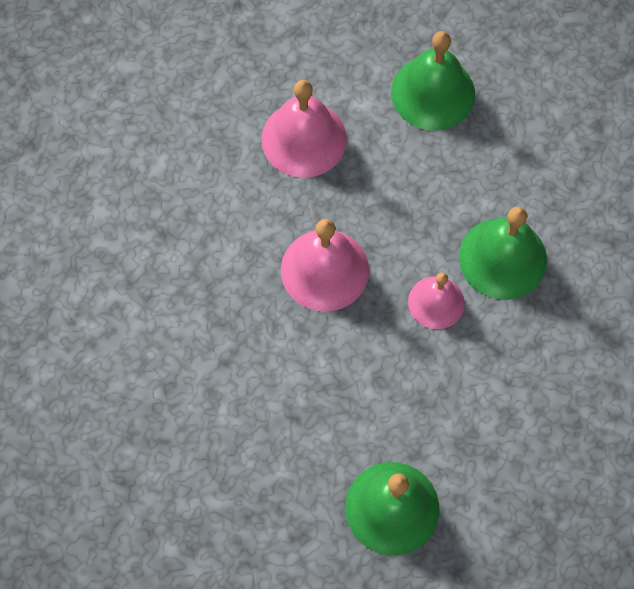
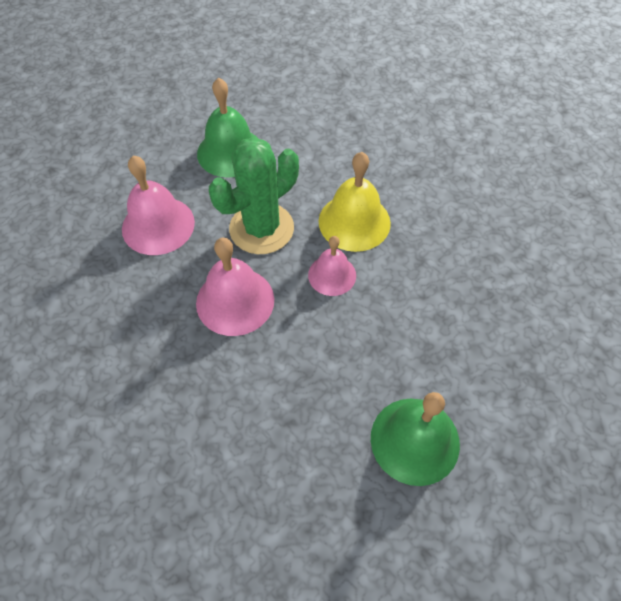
camera: 35 degrees left, 10 degrees down
green bell [459,206,547,300] -> yellow bell [319,152,391,252]
none -> green cactus [209,137,299,254]

